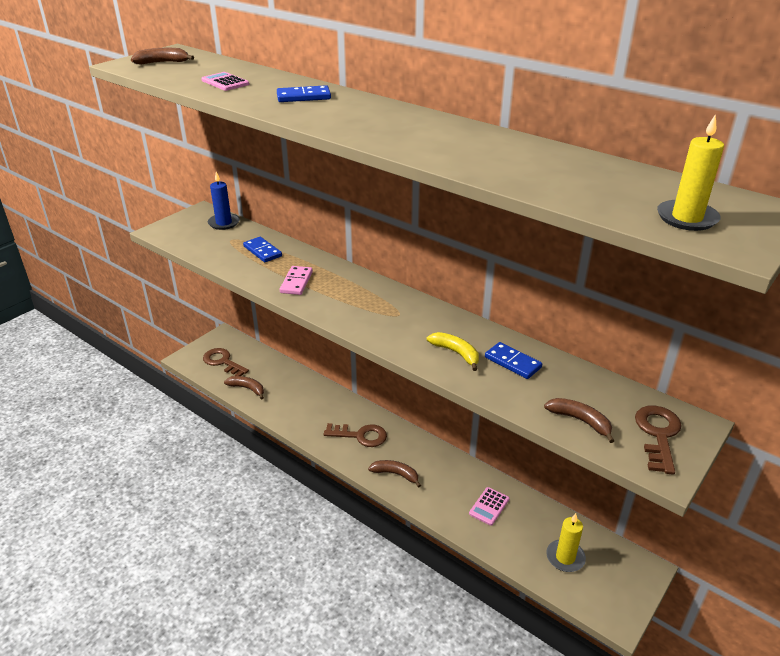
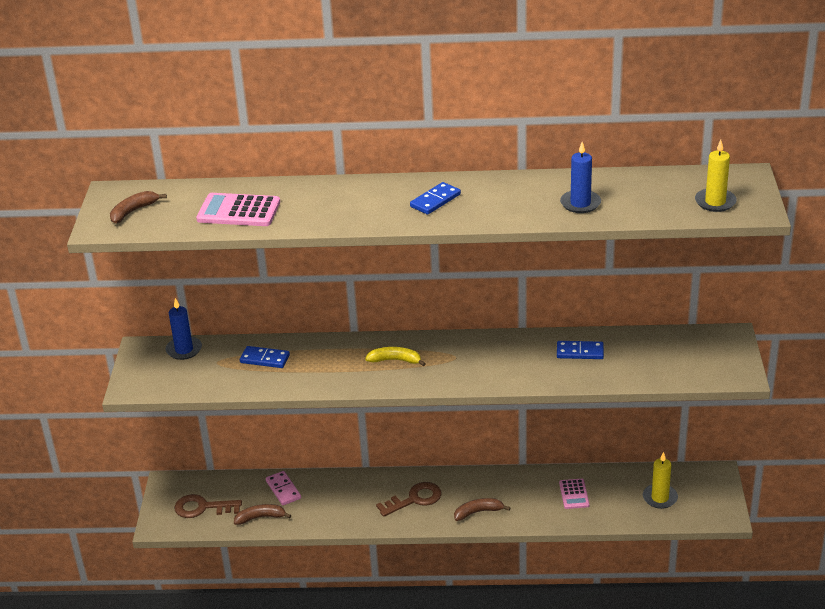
camera: 35 degrees left, 0 degrees up
pink calculator [201,72,249,91] -> pink calculator [196,193,280,226], size x1.66
blue domino [277,85,331,102] -> blue domino moved to [410,182,461,215]
pink domino [280,266,313,295] -> pink domino moved to [266,471,301,505]
yellow banana [427,332,479,371] -> yellow banana moved to [365,347,426,366]
brown banana [544,398,614,443] -> none
brown key [635,405,682,474] -> none
none -> blue candle [560,142,601,213]

